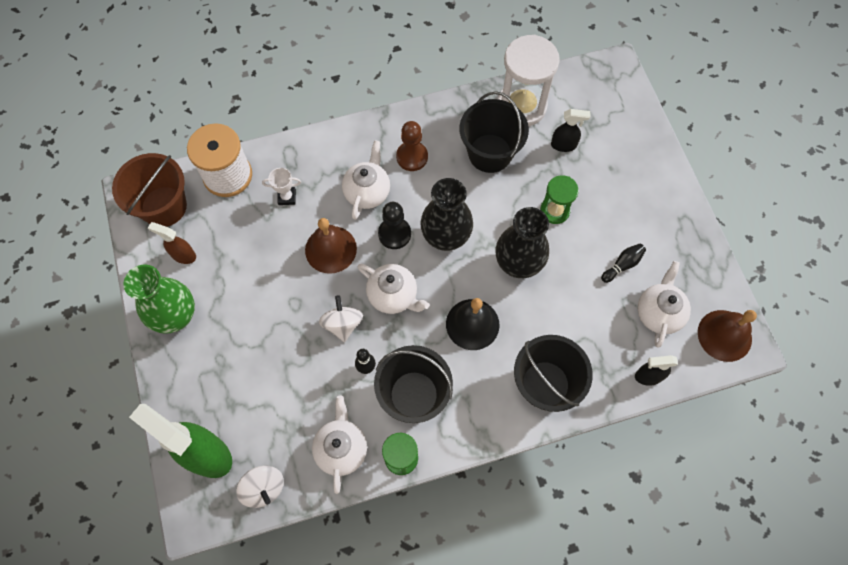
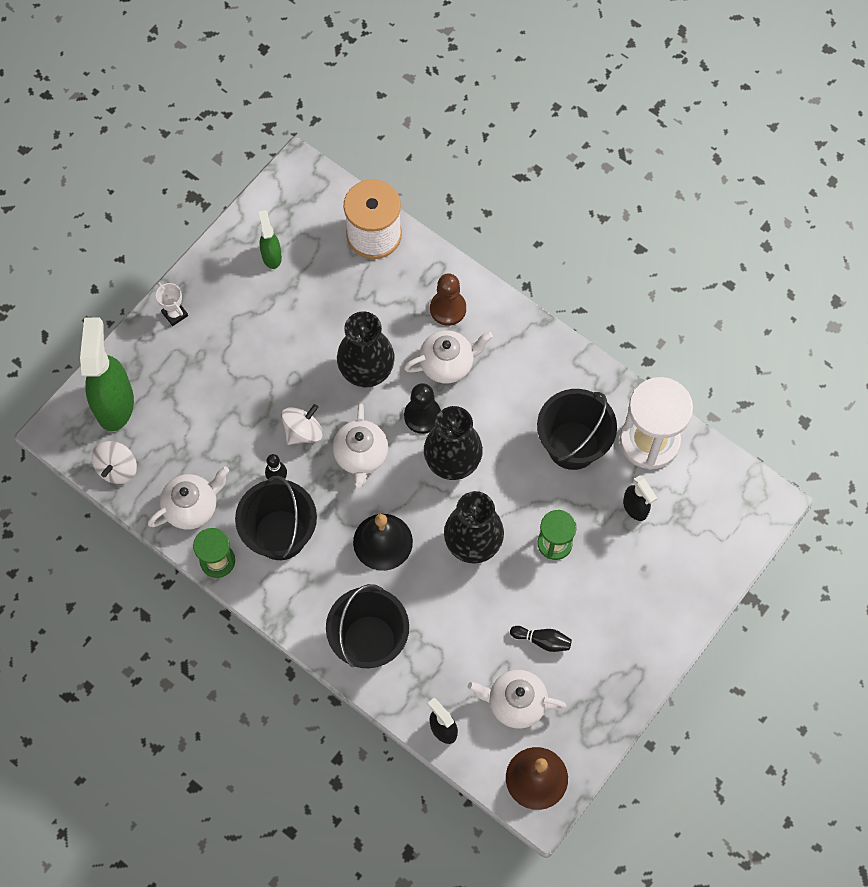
camera: 55 degrees right, 0 degrees up
brown bucket [112,153,187,227] -> none
green vase [123,264,195,334] -> none
brown spray bottle [148,222,196,264] -> green spray bottle [259,210,282,269]
white trophy [262,168,301,205] -> white trophy moved to [156,282,188,326]
brown bell [305,218,357,274] -> black vase [337,311,395,387]
brown pawn [396,121,428,171] -> brown pawn moved to [430,274,466,326]
white teapot [638,261,691,347] -> white teapot turned 150 degrees counterclockwise [468,670,567,729]

